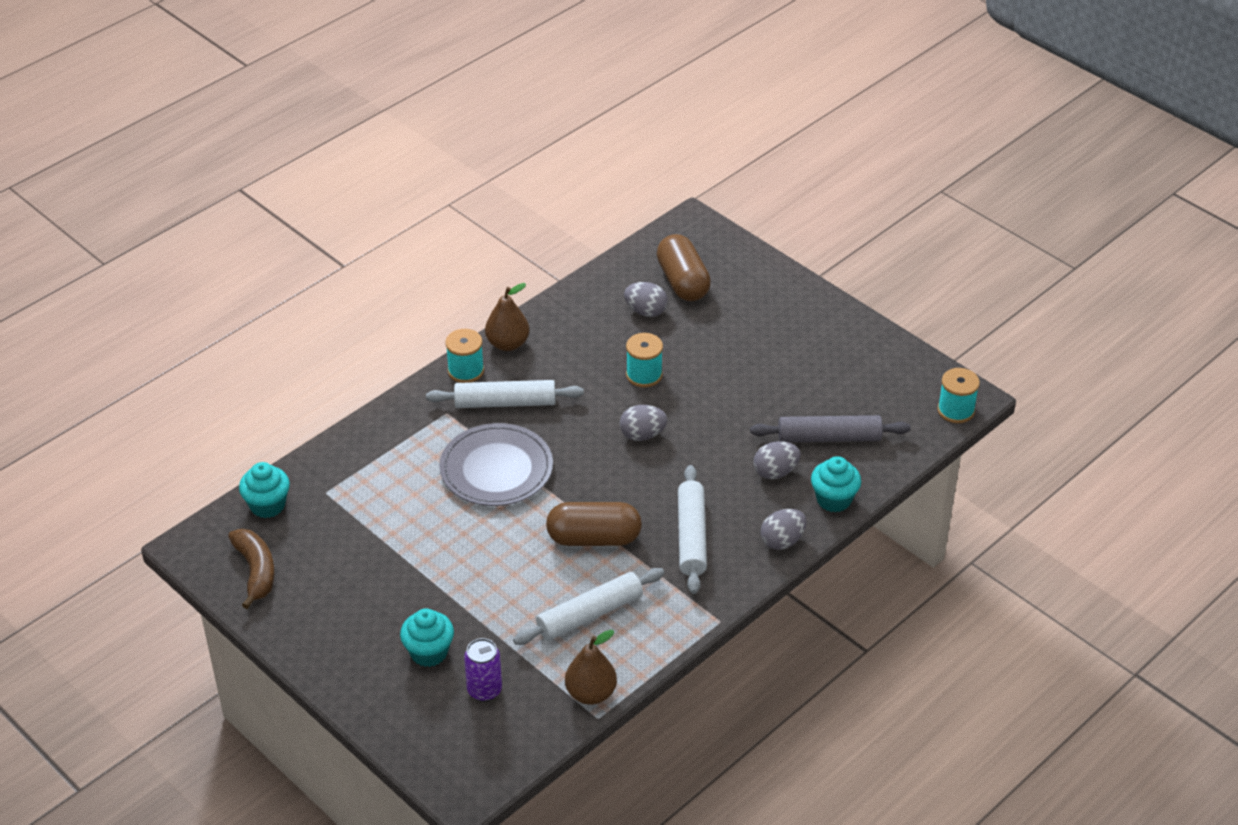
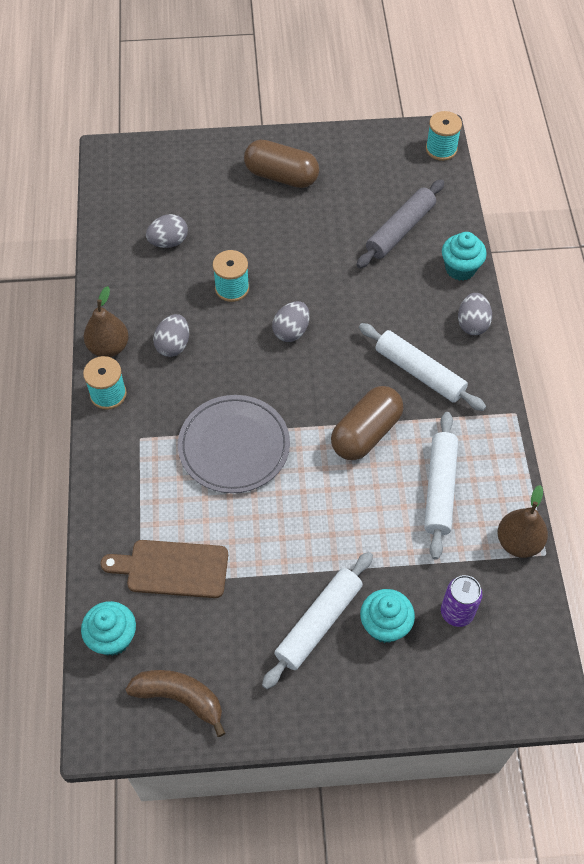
camera: 50 degrees left, 15 degrees up
white rolling pin [426,380,584,408] -> white rolling pin moved to [262,552,373,689]
brown capsule [657,234,711,301] -> brown capsule moved to [244,139,319,188]
grey egg [753,441,801,479] -> grey egg moved to [153,314,189,357]
none -> brown cutting board [101,540,228,598]

